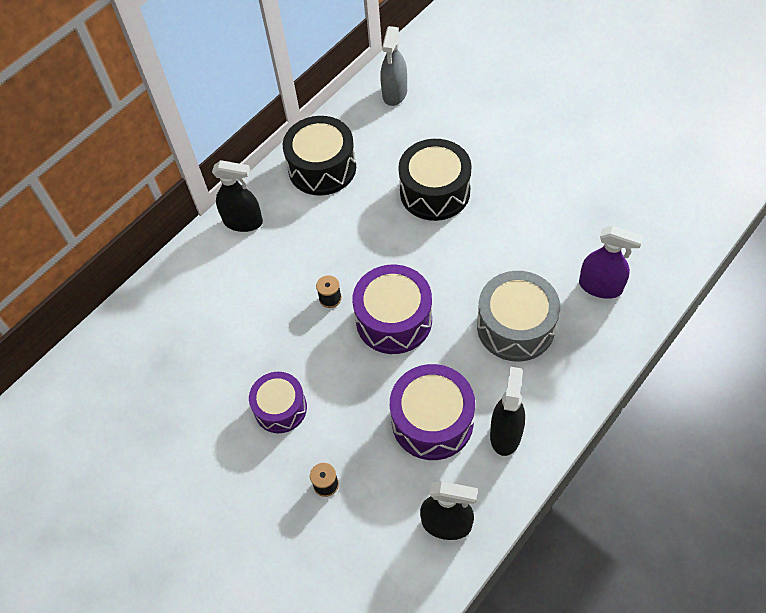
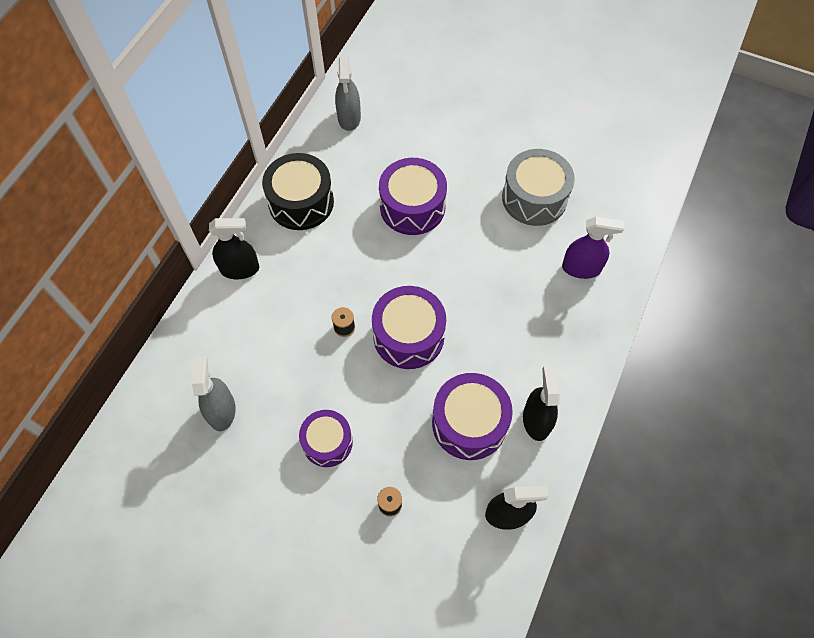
camera: 20 degrees left, 5 degrees up
black drum [398,139,472,221] -> purple drum [379,158,447,235]
grey drum [477,271,560,362] -> grey drum moved to [502,149,575,226]
none -> grey spray bottle [192,355,236,431]

